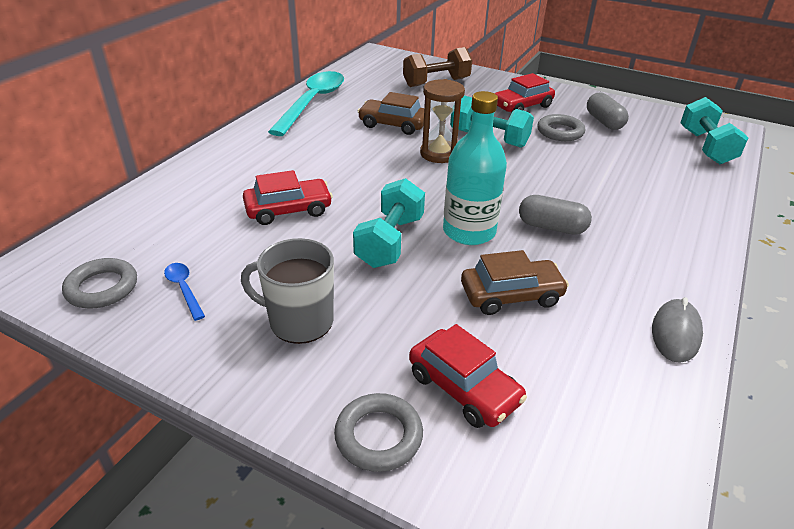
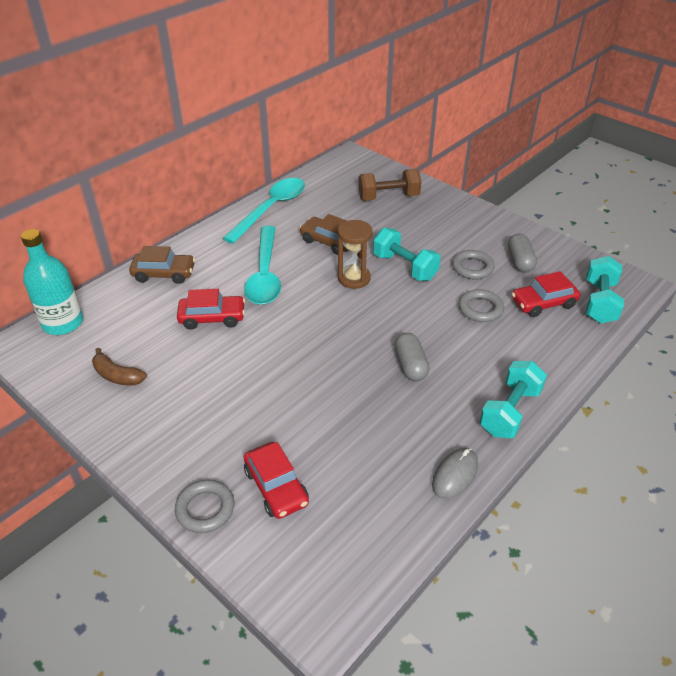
camera: 15 degrees right, 5 degrees up
grey ring [62,258,137,308] -> grey ring moved to [459,289,504,322]
blue spoon [164,263,205,321] -> brown banana [92,348,147,386]
grey mug [241,238,334,344] -> none
turquoise dumbbell [353,178,425,268] -> turquoise dumbbell moved to [480,361,547,438]
turquoise bottle [443,91,507,245] -> turquoise bottle moved to [21,229,83,335]
brown car [461,250,569,315] -> brown car moved to [129,246,195,284]
red car [494,73,555,112] -> red car moved to [512,271,580,317]
grey capsule [519,195,592,235] -> grey capsule turned 45 degrees clockwise [395,333,429,381]
none -> turquoise spoon [244,226,281,305]

